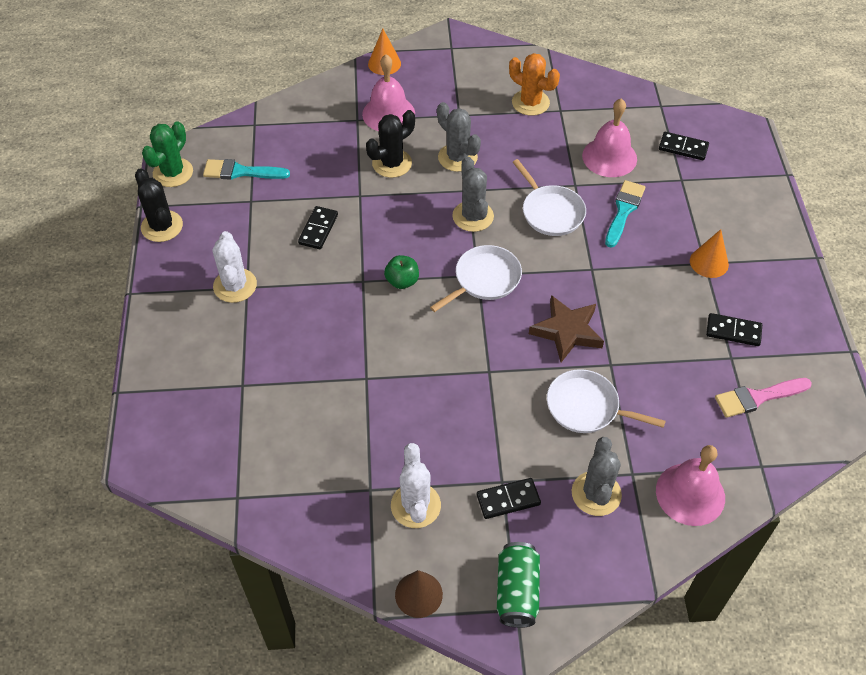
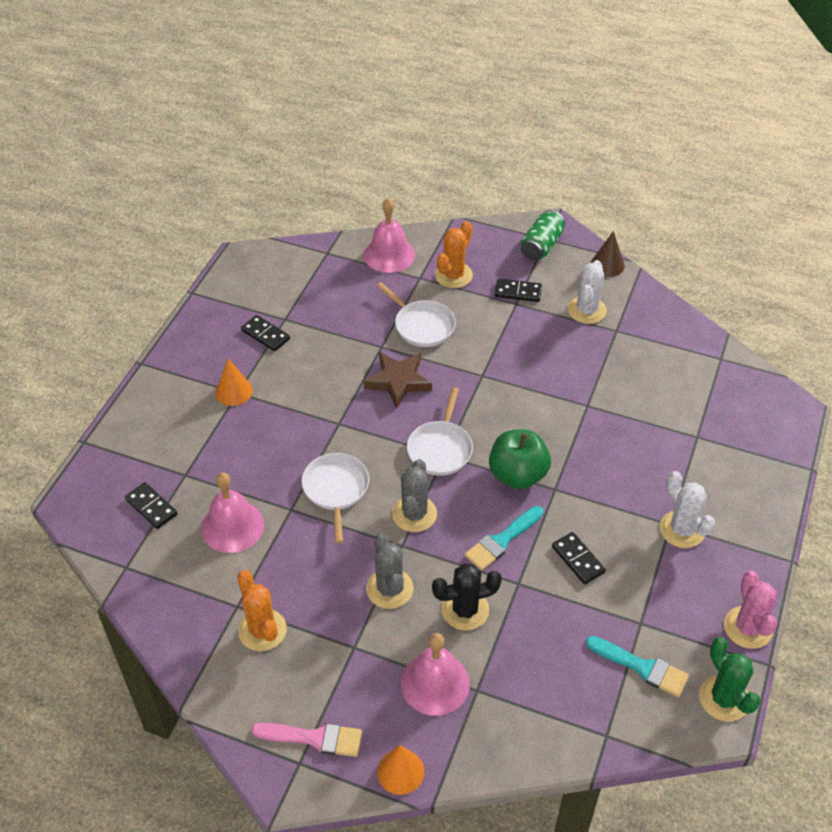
camera: 155 degrees left, 5 degrees down
black cactus [135,168,183,242] -> pink cactus [724,571,777,649]
green cactus [142,121,193,187] -> green cactus turned 75 degrees counterclockwise [699,637,761,722]
white cactus [213,231,257,303] -> white cactus turned 45 degrees counterclockwise [660,471,715,548]
black domino [298,206,338,249] -> black domino turned 75 degrees counterclockwise [552,532,606,584]
green apple [384,255,419,289] -> green apple [489,429,551,489], size x1.75
white pan [430,245,522,312] -> white pan turned 60 degrees counterclockwise [407,387,473,476]
grey cactus [572,437,622,516] -> orange cactus [435,221,473,288]
turquoise brush [605,180,645,248] -> turquoise brush moved to [465,506,543,571]
pink brush [715,378,812,418] -> pink brush moved to [251,723,362,757]

